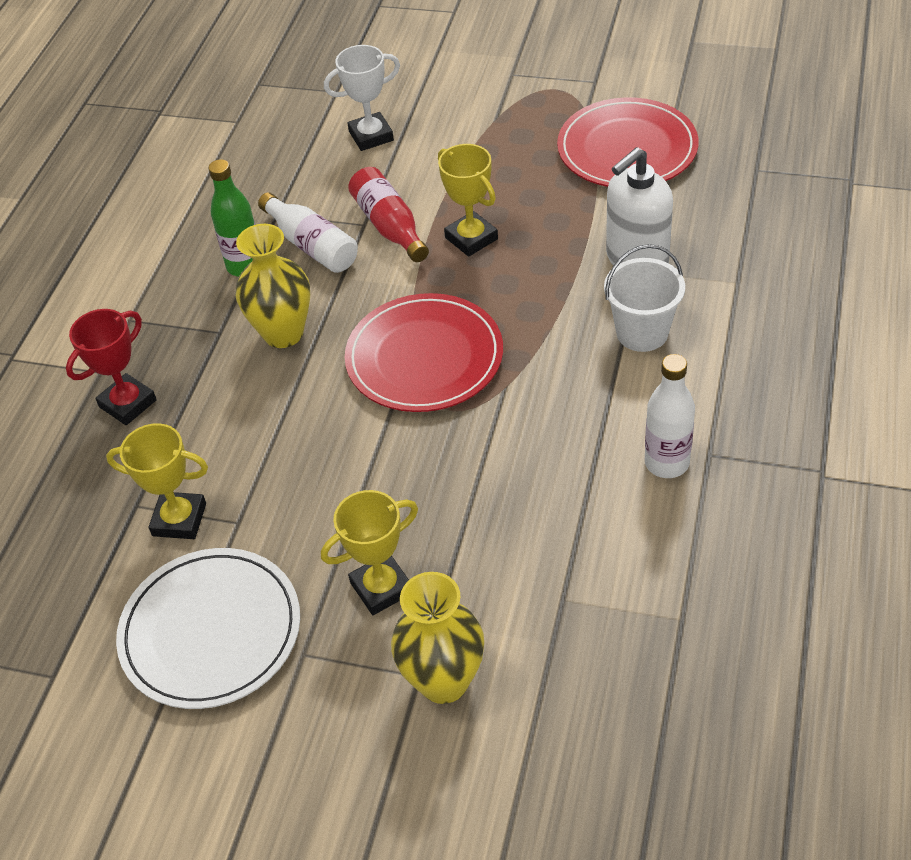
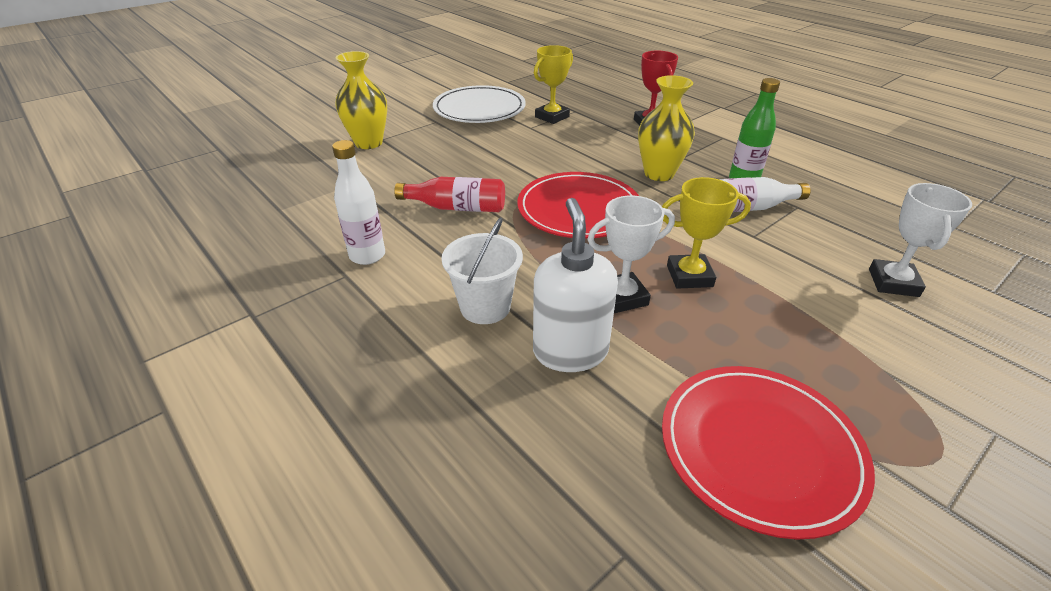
camera: 120 degrees right, 10 degrees down
yellow trophy [321,490,418,615] -> none
red bottle [348,167,429,262] -> red bottle moved to [394,177,505,212]
none -> white trophy [587,196,675,313]

